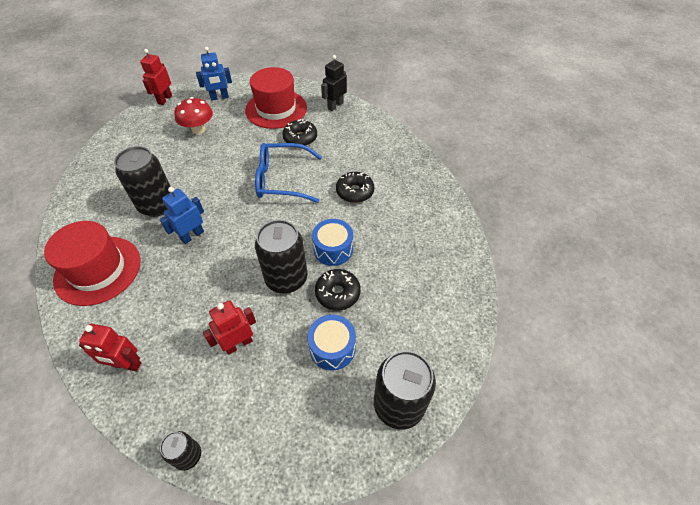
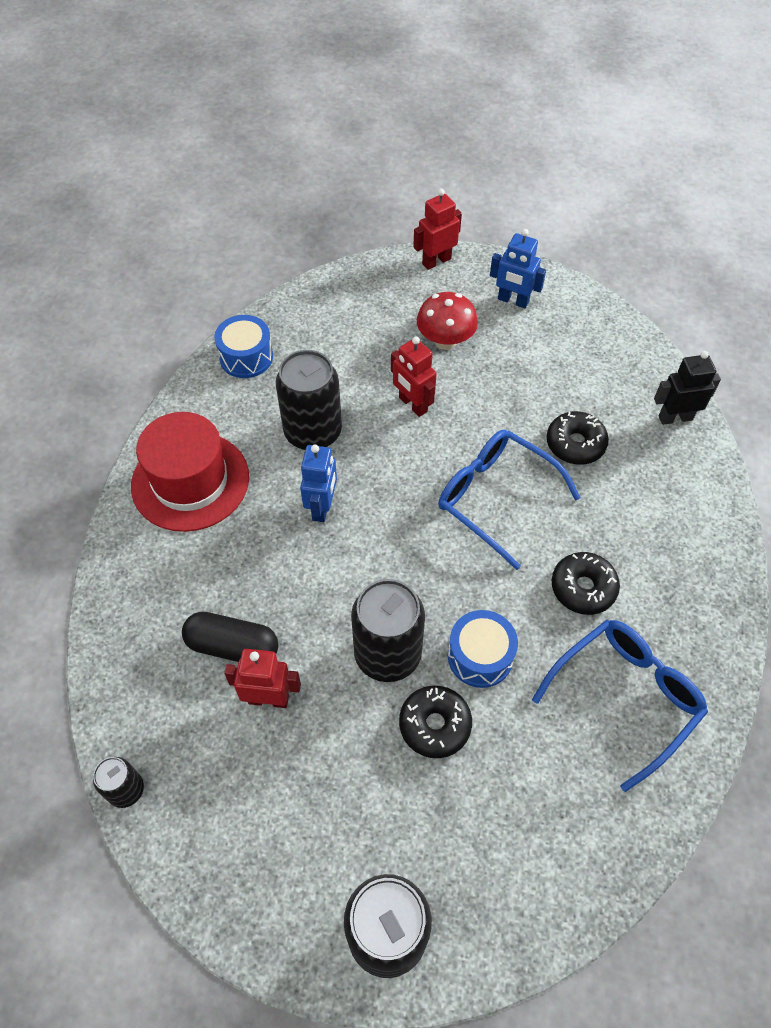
camera: 40 degrees right, 5 degrees up
red robot [79,324,141,371] -> red robot moved to [391,337,437,417]
blue robot [160,187,204,244] -> blue robot turned 105 degrees clockwise [300,444,337,522]
red hat [245,67,307,129] -> none
blue drum [307,314,356,371] -> blue drum moved to [214,315,273,378]
none -> black capsule [182,612,278,662]
none -> blue glasses [532,620,708,792]

